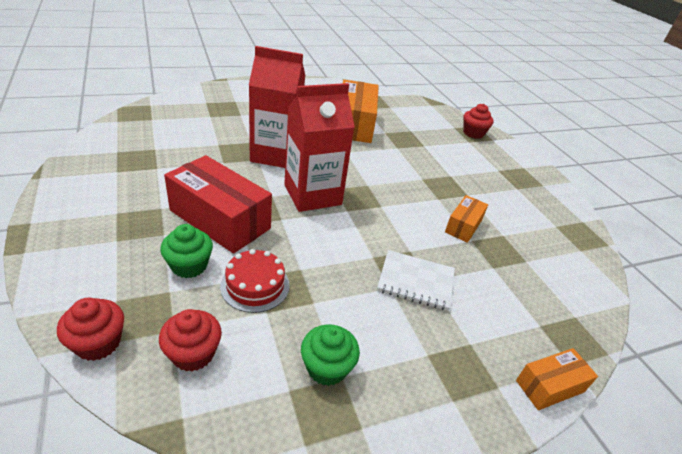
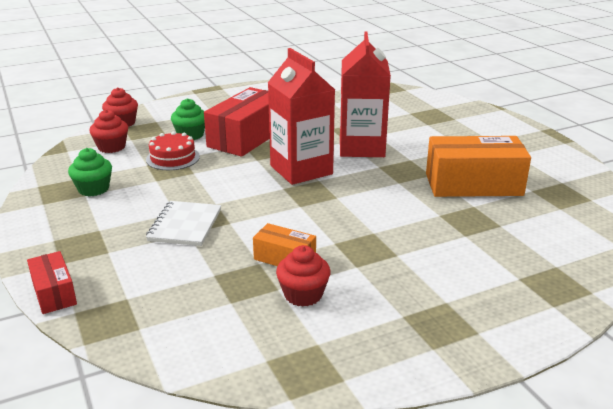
camera: 90 degrees right, 10 degrees down
red cupcake [463,104,494,139] -> red cupcake moved to [276,245,330,307]
orange box [516,348,598,410] -> red box [27,251,77,314]

